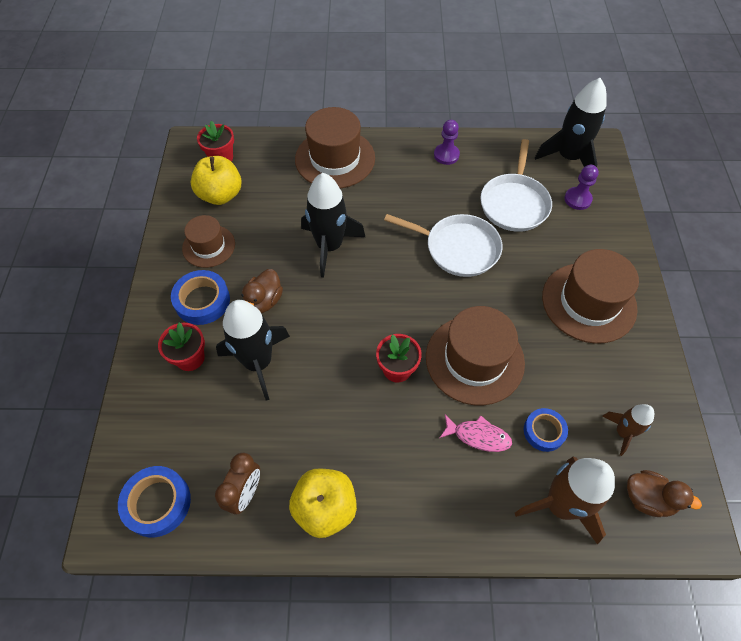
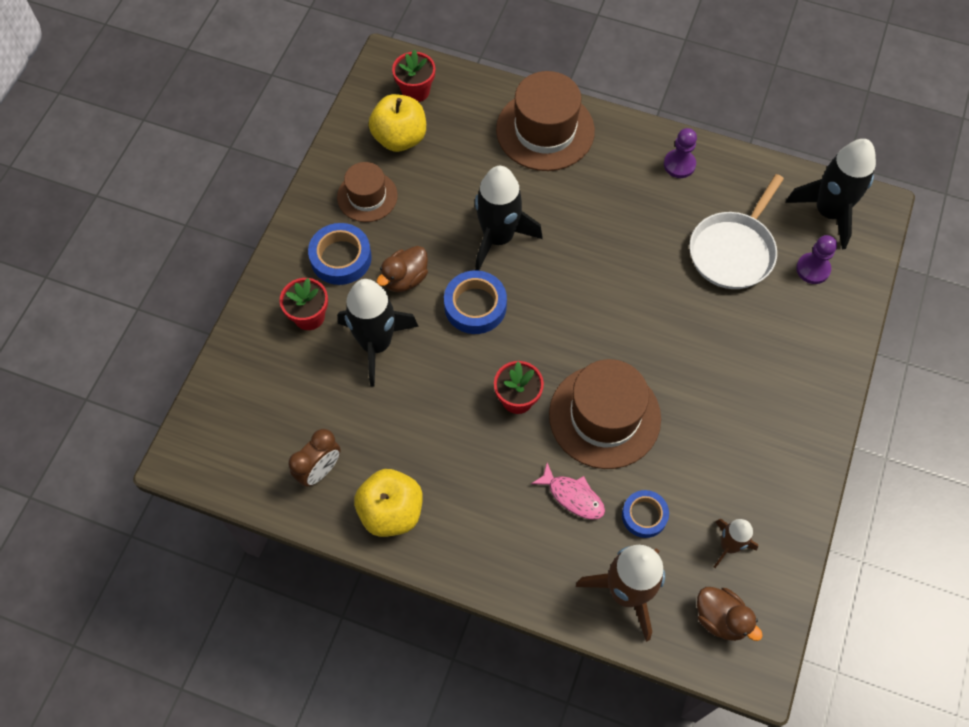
camera: 20 degrees right, 5 degrees up
blue tape [118,466,191,537] -> blue tape moved to [444,270,507,334]
white pan [384,214,502,277] -> none
brown hat [542,249,639,344] -> none

